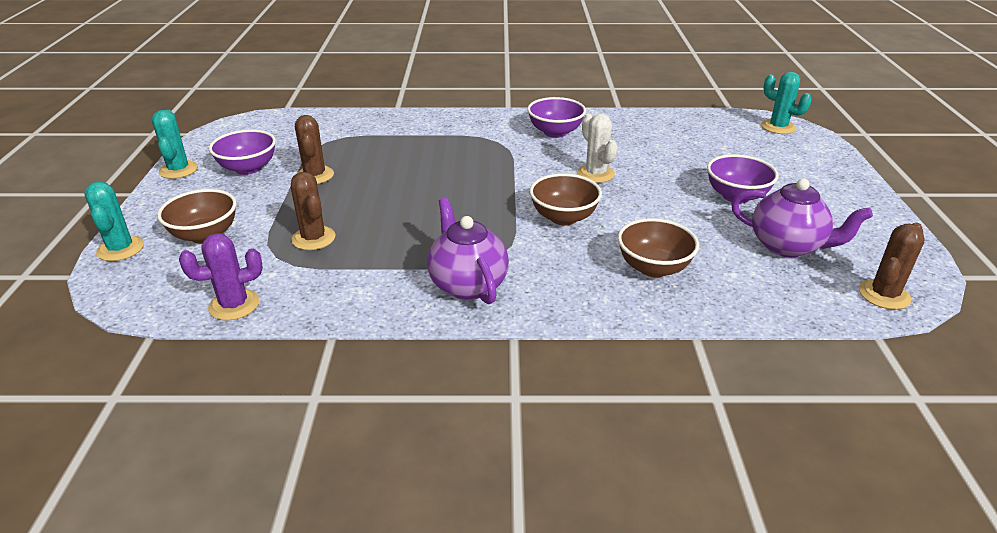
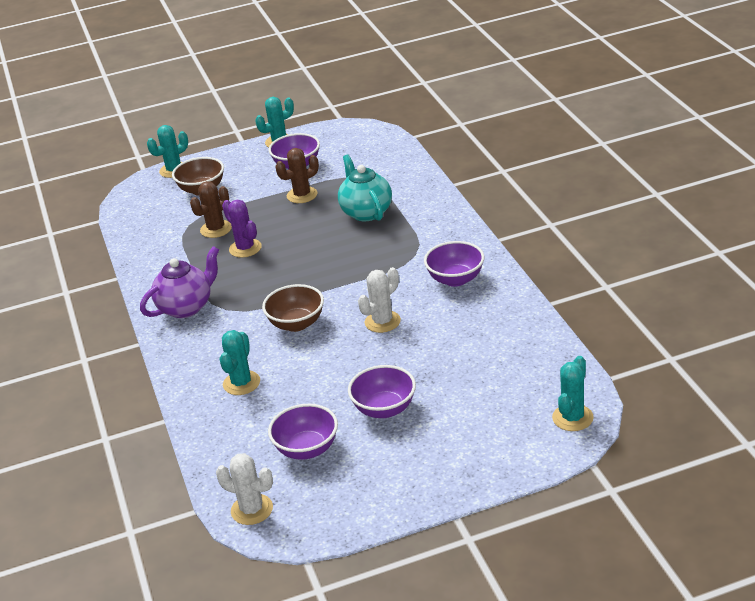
camera: 75 degrees right, 0 degrees up
purple cactus [179,233,263,321] -> purple cactus moved to [222,200,262,258]
brown bowl [618,218,699,278] -> turquoise cactus [220,330,260,395]
purple teapot [731,178,873,257] -> purple bowl [268,404,338,460]
brown cactus [859,222,925,310] -> white cactus [216,453,273,525]
none -> turquoise teapot [338,154,392,221]

